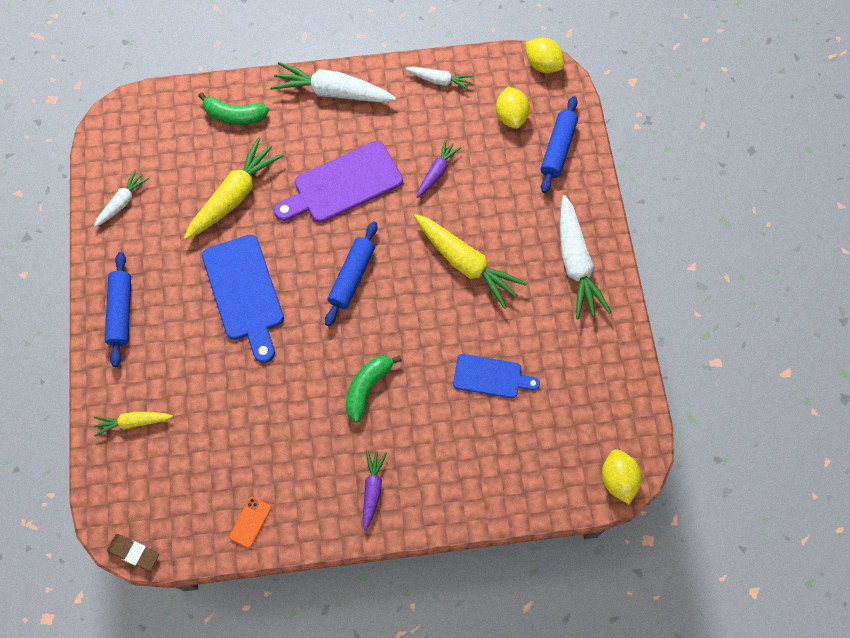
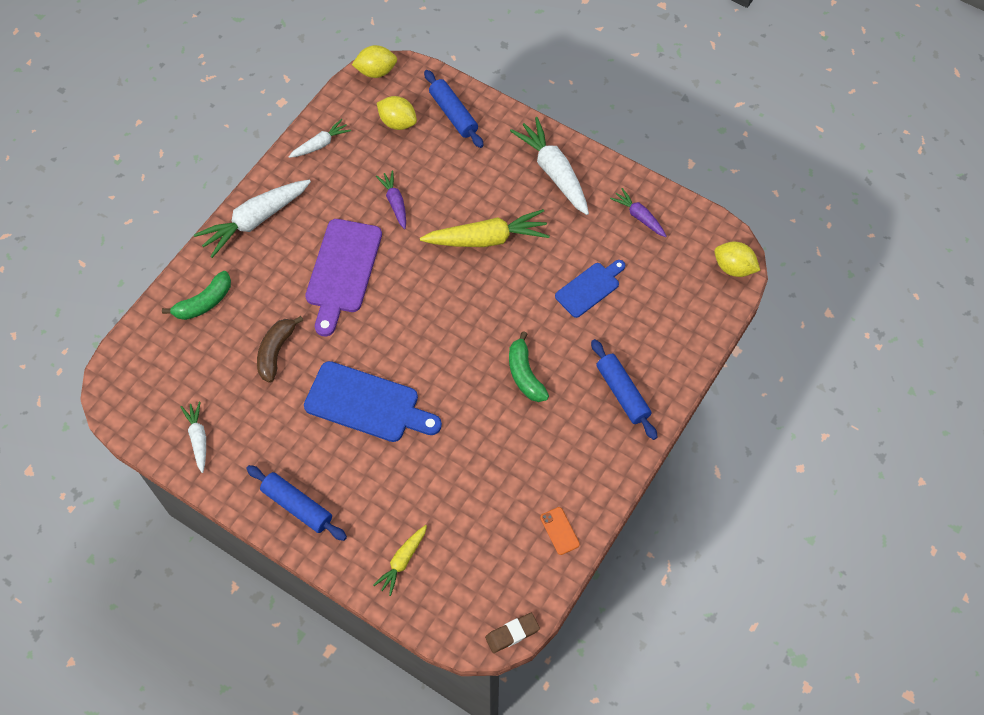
camera: 50 degrees left, 5 degrees down
yellow carrot [184,137,284,240] -> brown banana [257,316,304,383]
blue rolling pin [325,221,378,326] -> blue rolling pin moved to [591,339,657,440]
purple carrot [362,450,387,531] -> purple carrot moved to [610,188,667,237]
white carrot [560,195,612,319] -> white carrot turned 150 degrees counterclockwise [510,117,589,215]

